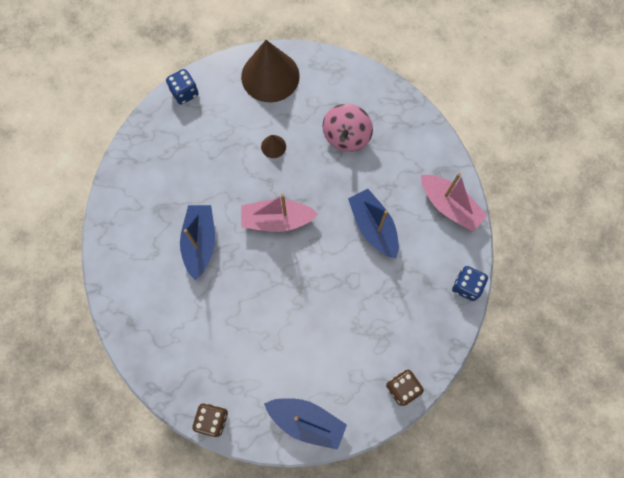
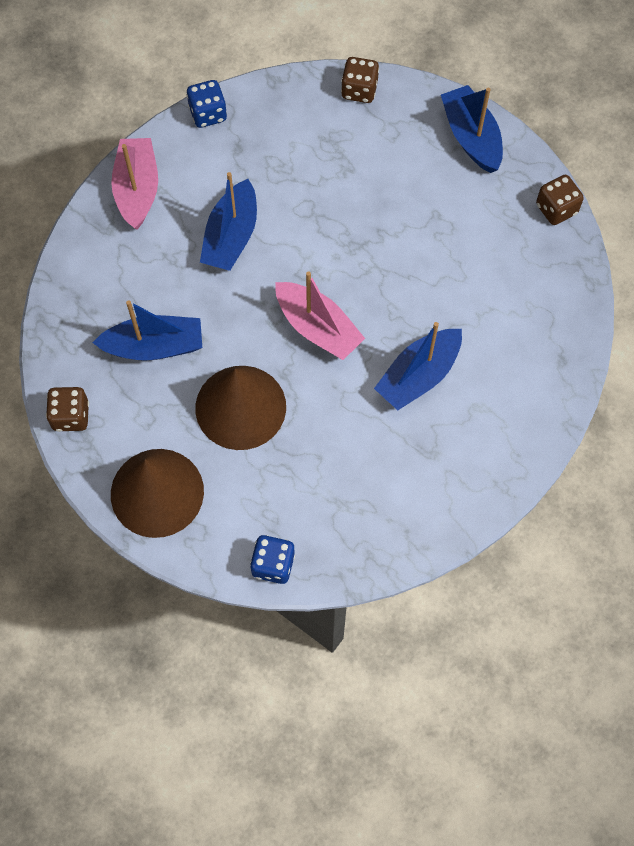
camera: 135 degrees left, 5 degrees down
brown cone [261,135,286,158] -> brown cone [195,366,286,450], size x2.40
pink spinning top [323,104,373,152] -> blue boat [93,300,202,360]
none -> brown dice [46,387,89,432]

